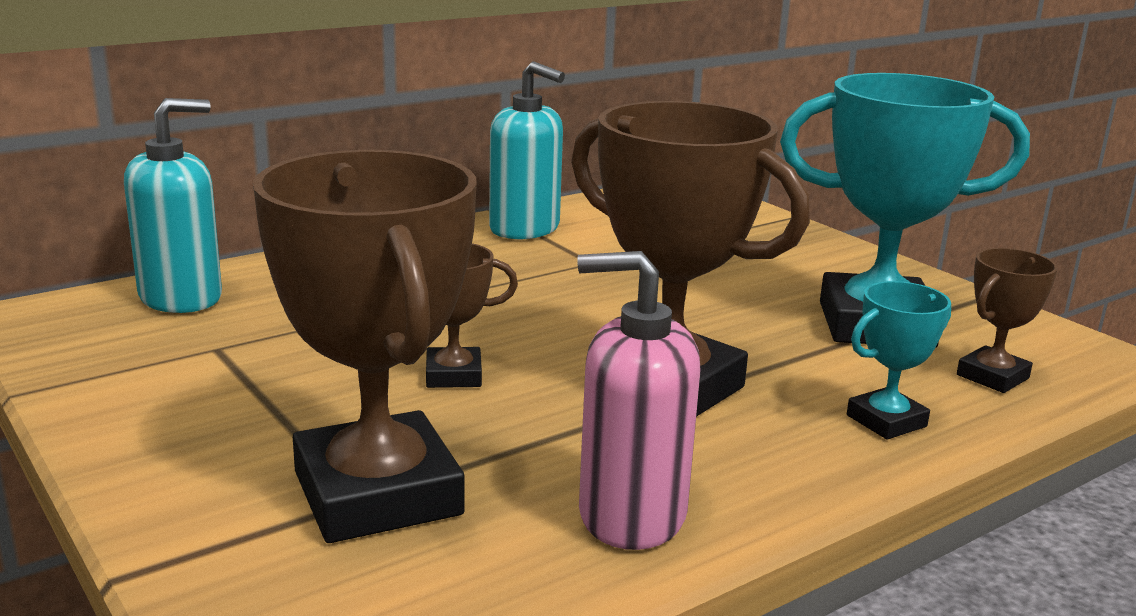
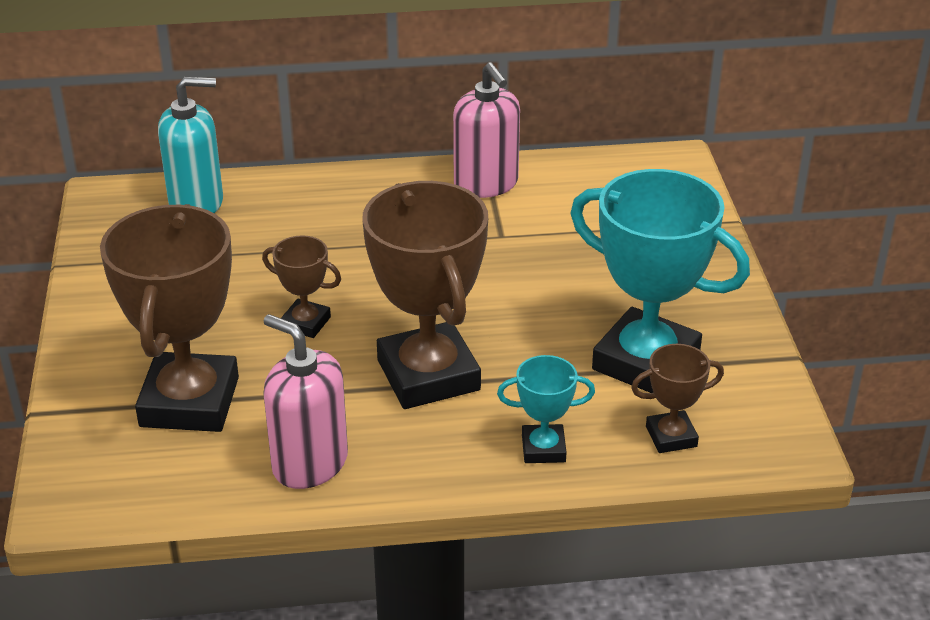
camera: 30 degrees right, 15 degrees up
turquoise soap dispenser [489,61,565,239] -> pink soap dispenser [453,62,520,198]

